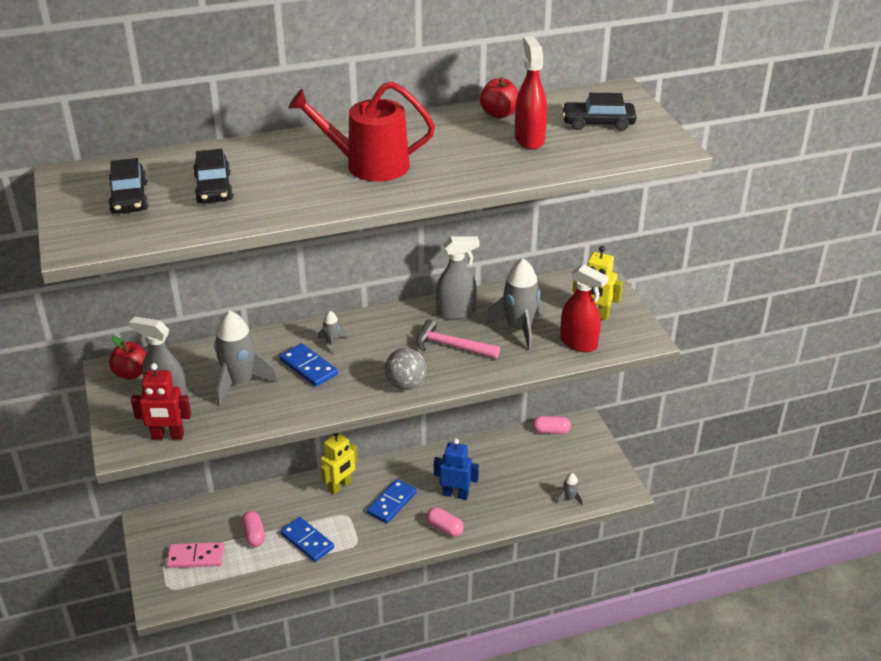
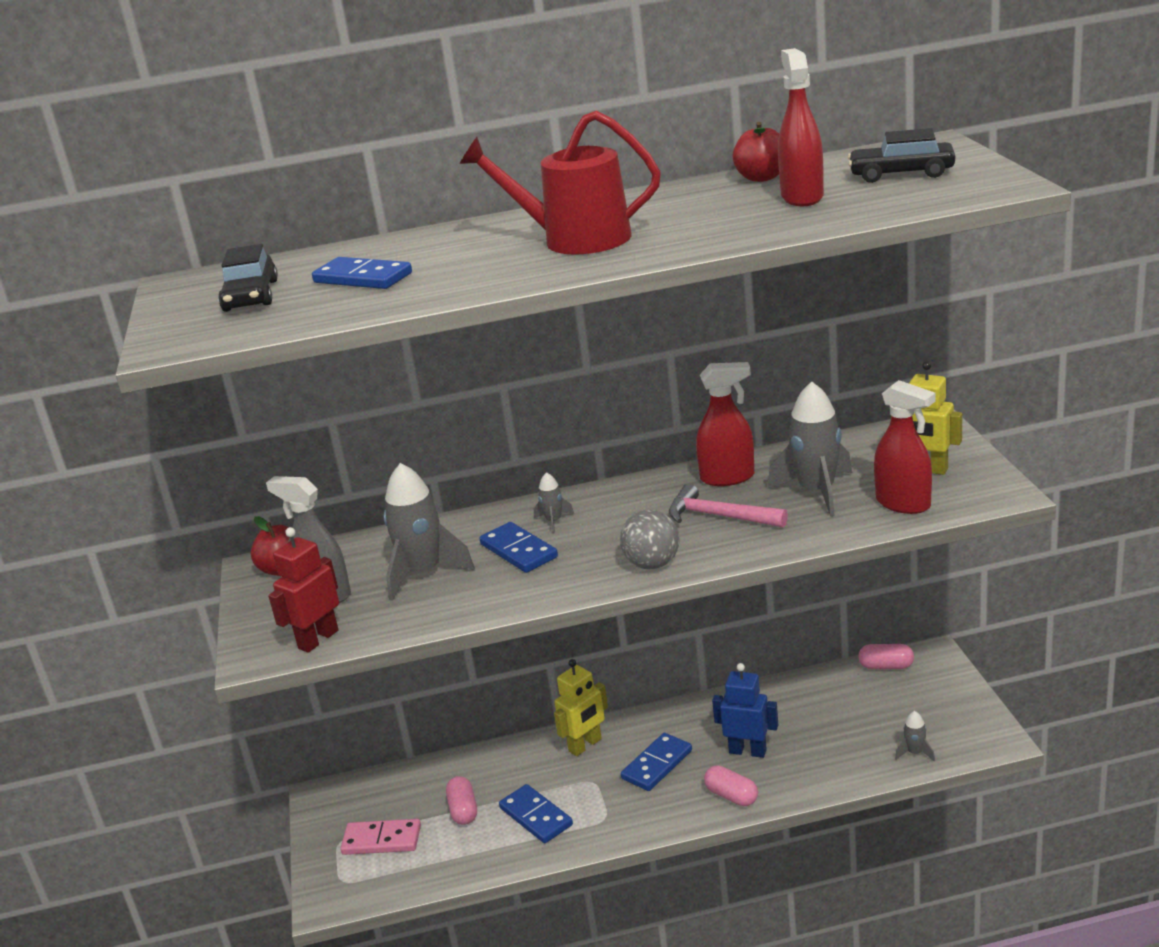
camera: 10 degrees right, 10 degrees down
red robot [131,363,191,440] -> red robot turned 120 degrees clockwise [268,527,339,653]
black car [193,149,234,203] -> blue domino [312,257,412,289]
grey spray bottle [436,237,479,320] -> red spray bottle [696,362,755,486]

